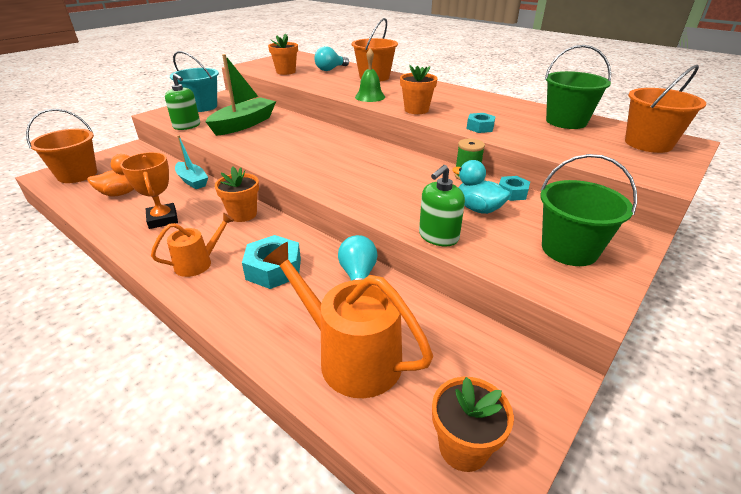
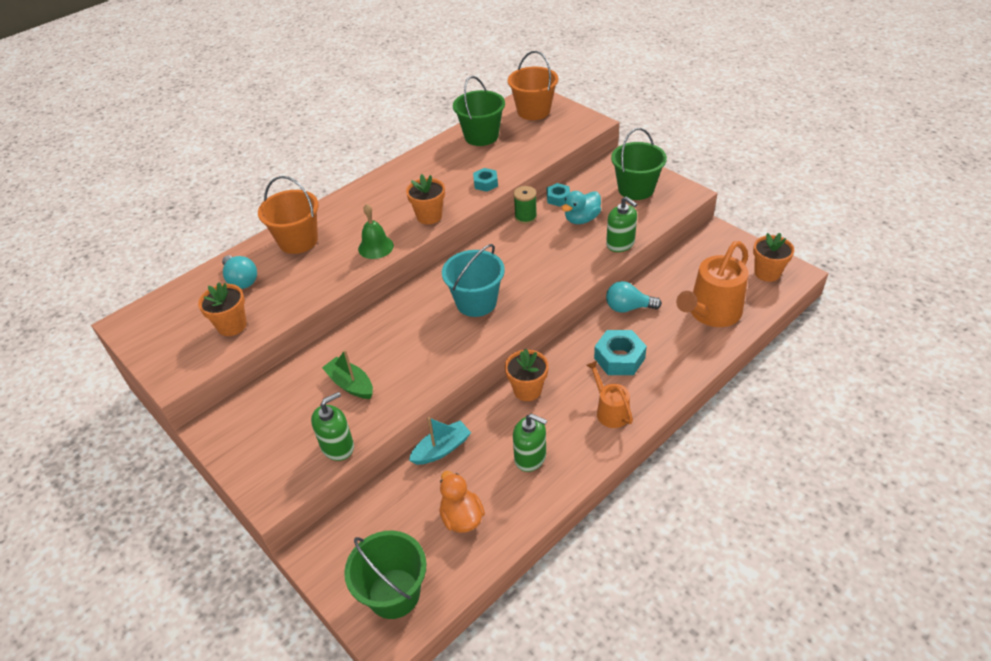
camera: 80 degrees left, 10 degrees up
orange bucket [26,109,97,183] -> green bucket [344,531,427,619]
orange trophy [120,152,178,229] -> green soap dispenser [513,413,547,472]
turquoise bucket [170,51,219,112] -> turquoise bucket moved to [442,244,505,317]
green boat [206,54,276,136] -> green boat [322,350,373,399], size x0.61

